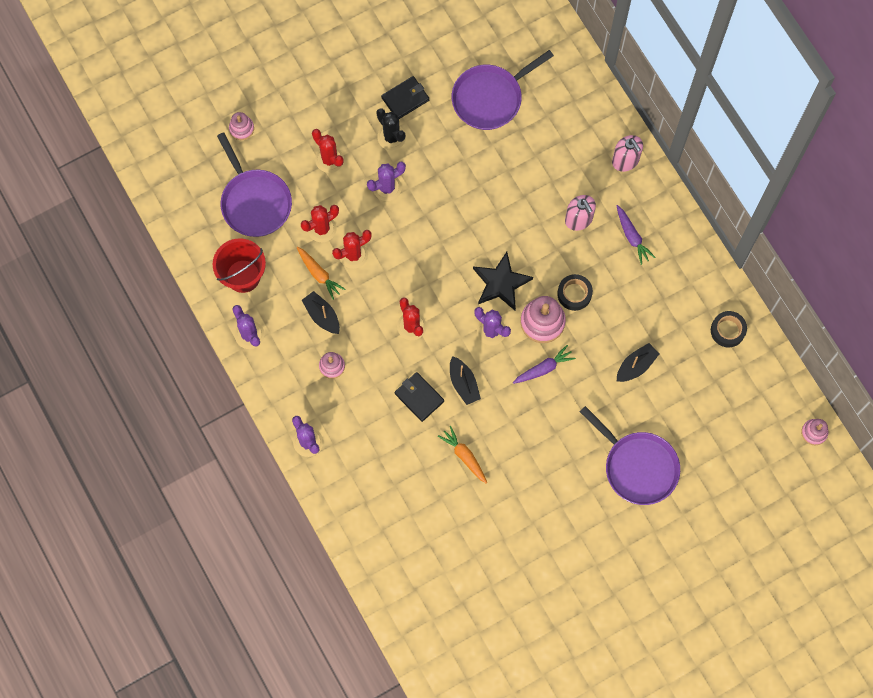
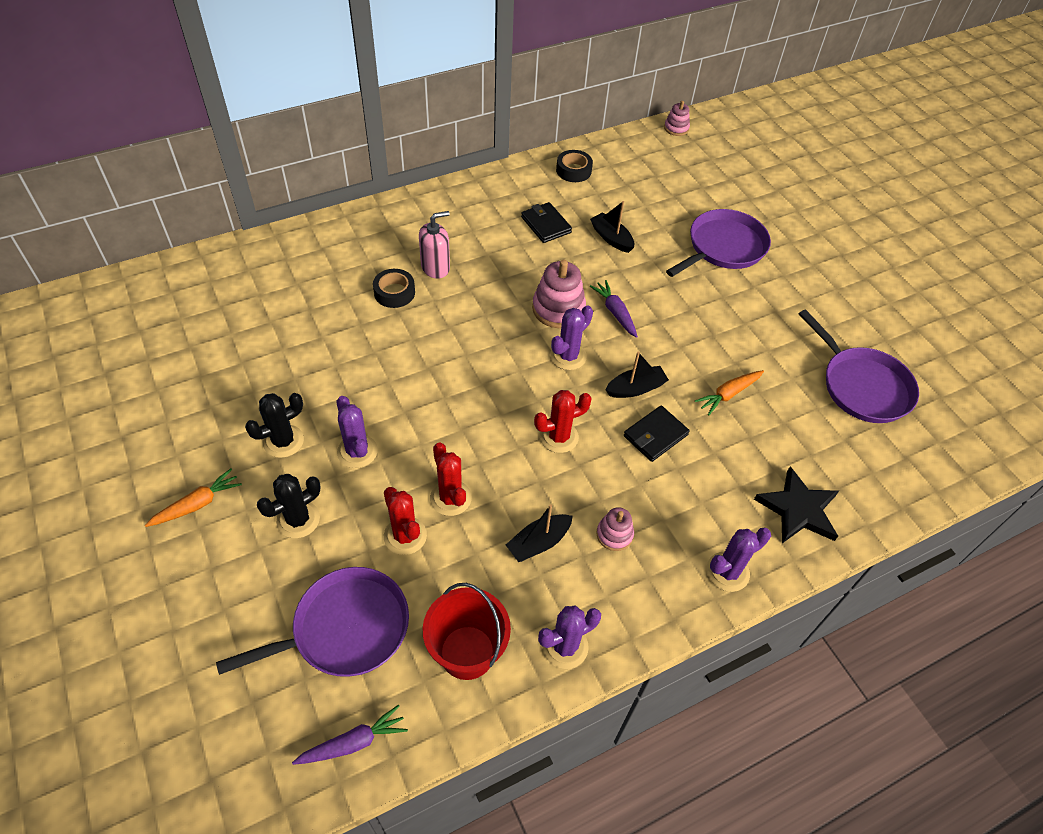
camera: 90 degrees left, 20 degrees down
pink stacking toy [229,112,254,140] -> none
orange carrot [296,246,345,300] -> orange carrot moved to [145,469,242,527]
red cactus [312,129,344,173] -> black cactus [257,474,321,538]
black wallet [381,76,429,119] -> black wallet moved to [521,202,572,243]
purple pan [452,50,554,130] -> purple pan moved to [799,309,919,423]
black star [473,252,533,310] -> black star moved to [754,467,839,543]
black tape [557,274,593,311] -> black tape moved to [373,269,415,308]
pink soap dispenser [612,135,643,172] -> none
purple carrot [617,205,655,265] -> purple carrot moved to [292,705,408,765]

